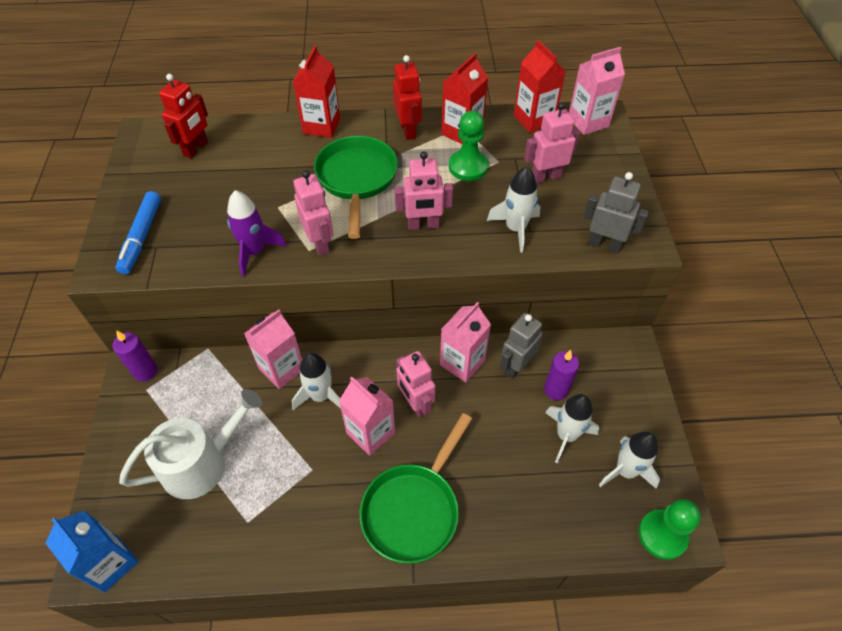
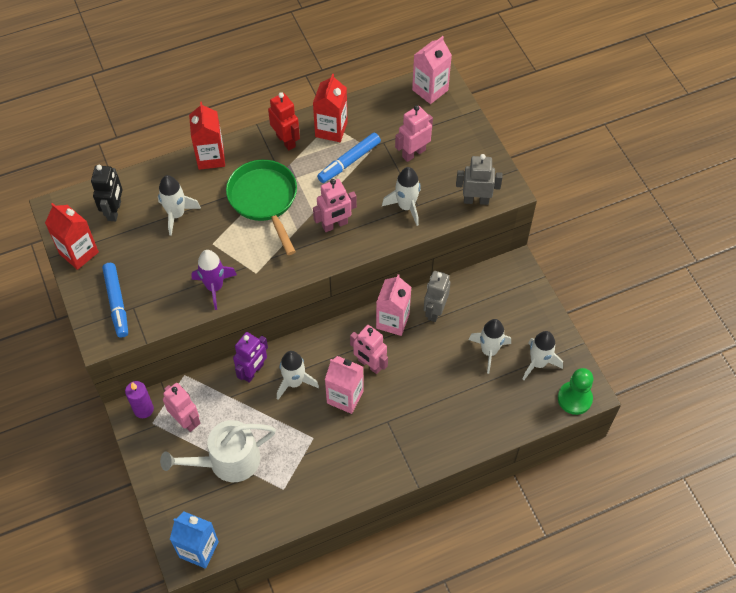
camera: 20 degrees left, 5 degrees up
white watering can [119,389,262,499] -> white watering can turned 150 degrees counterclockwise [160,420,276,482]
red robot [159,74,208,159] -> black robot [91,165,122,221]
pink carton [244,310,302,389] -> purple robot [233,332,268,383]
pink robot [293,170,333,256] -> pink robot moved to [163,383,200,432]
green pan [359,413,472,563] -> none
green pawn [449,111,488,181] -> blue marker [317,133,381,183]
red carton [514,40,566,133] -> red carton moved to [45,203,99,270]
purple candle [544,350,579,400] -> none
none -> white rocket [158,175,201,236]

